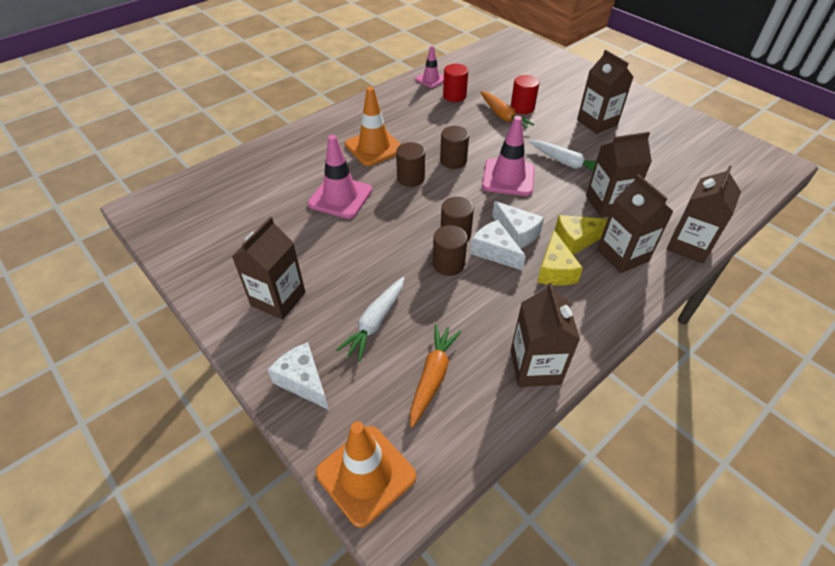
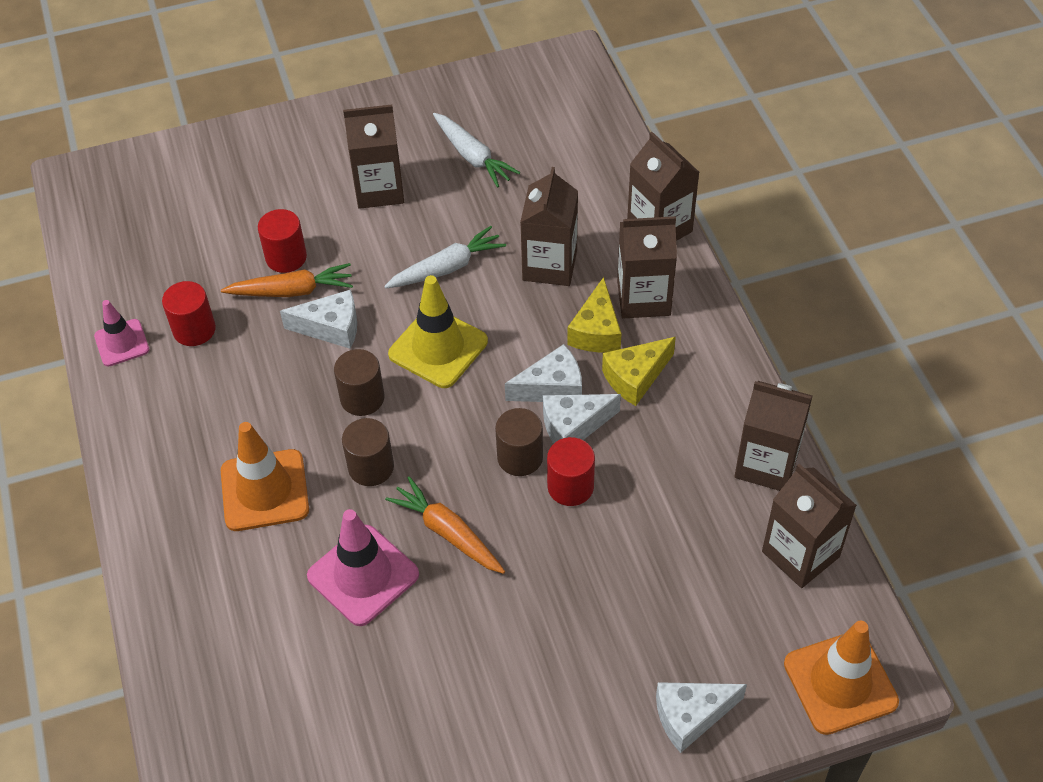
camera: 65 degrees left, 5 degrees up
brown carton [232,217,305,320] -> brown carton moved to [762,464,857,588]
white carrot [336,277,404,361] -> white carrot moved to [433,113,520,188]
orange carrot [410,324,461,428] -> orange carrot moved to [385,477,505,574]
brown cylinder [433,225,468,276] -> red cylinder [547,437,595,506]
pink traffic cone [482,116,535,196] -> yellow traffic cone [388,275,488,388]
yellow cheese [537,230,583,285] -> yellow cheese turned 120 degrees clockwise [602,337,676,406]
none -> white cheese [280,289,357,349]

